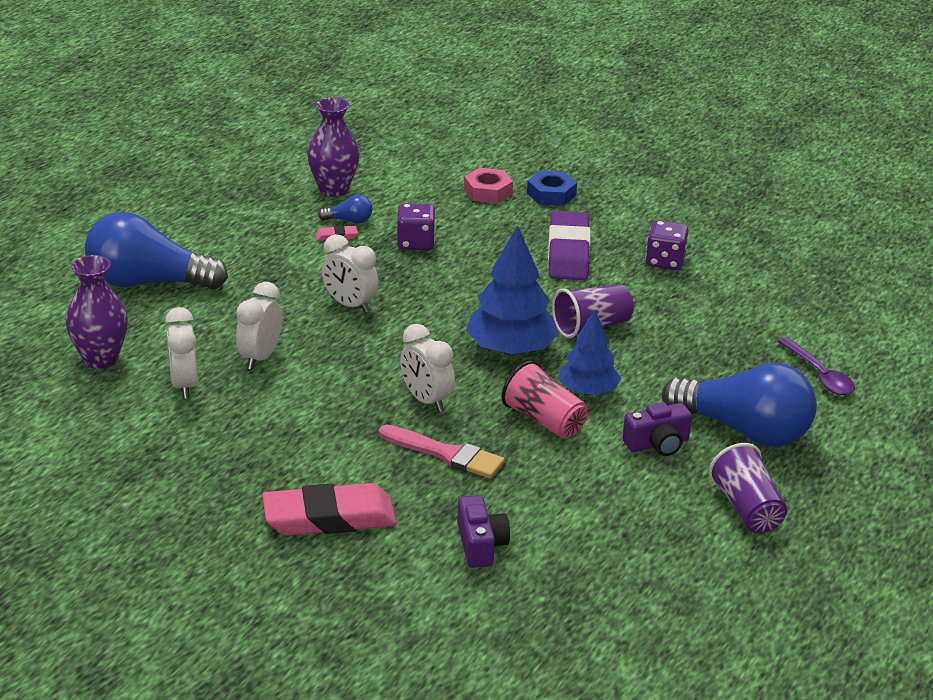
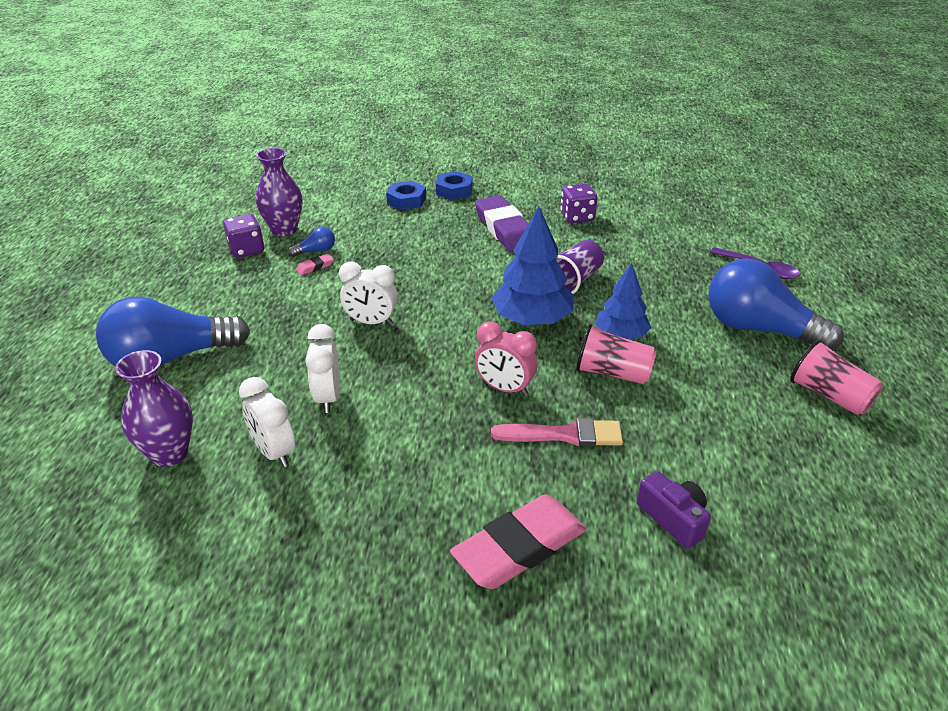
camera: 25 degrees left, 5 degrees up
purple dice [397,203,436,250] -> purple dice moved to [223,214,264,258]
white clock [400,324,455,412] -> pink clock [475,321,537,396]
pink nut [464,168,513,203] -> blue nut [386,181,426,210]
purple camera [622,402,692,456] -> none
blue light bulb [662,363,817,447] -> blue light bulb turned 150 degrees counterclockwise [708,258,844,350]
purple cup [709,443,787,533] -> pink cup [790,339,883,415]

